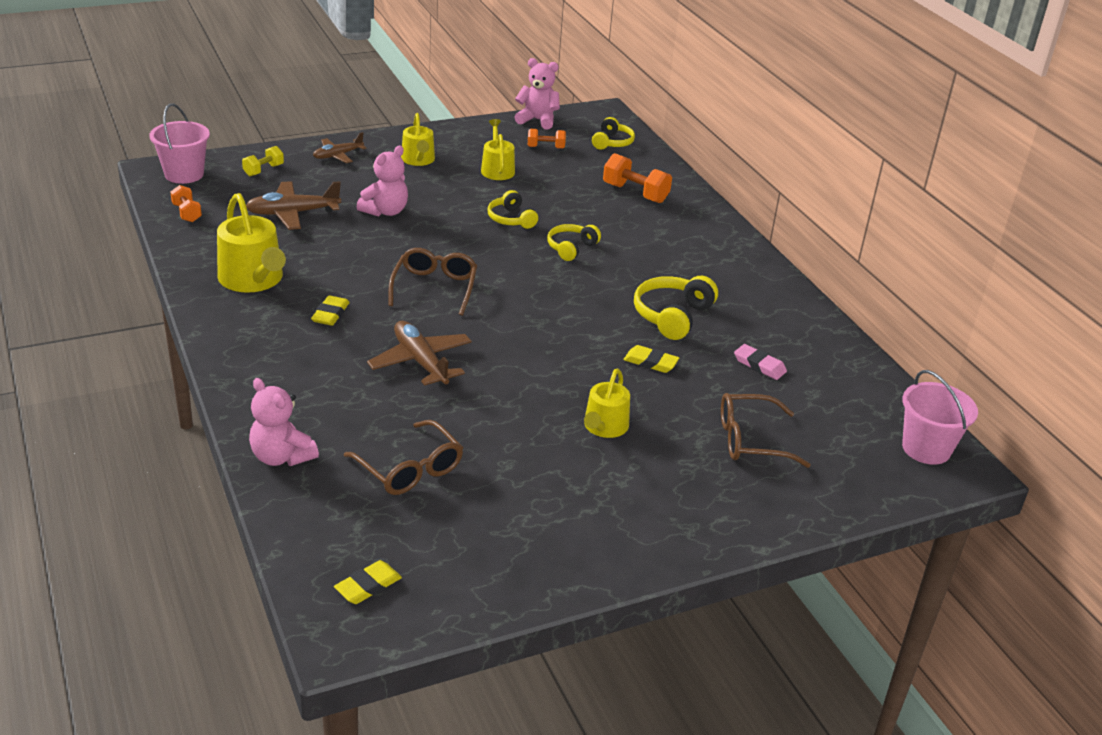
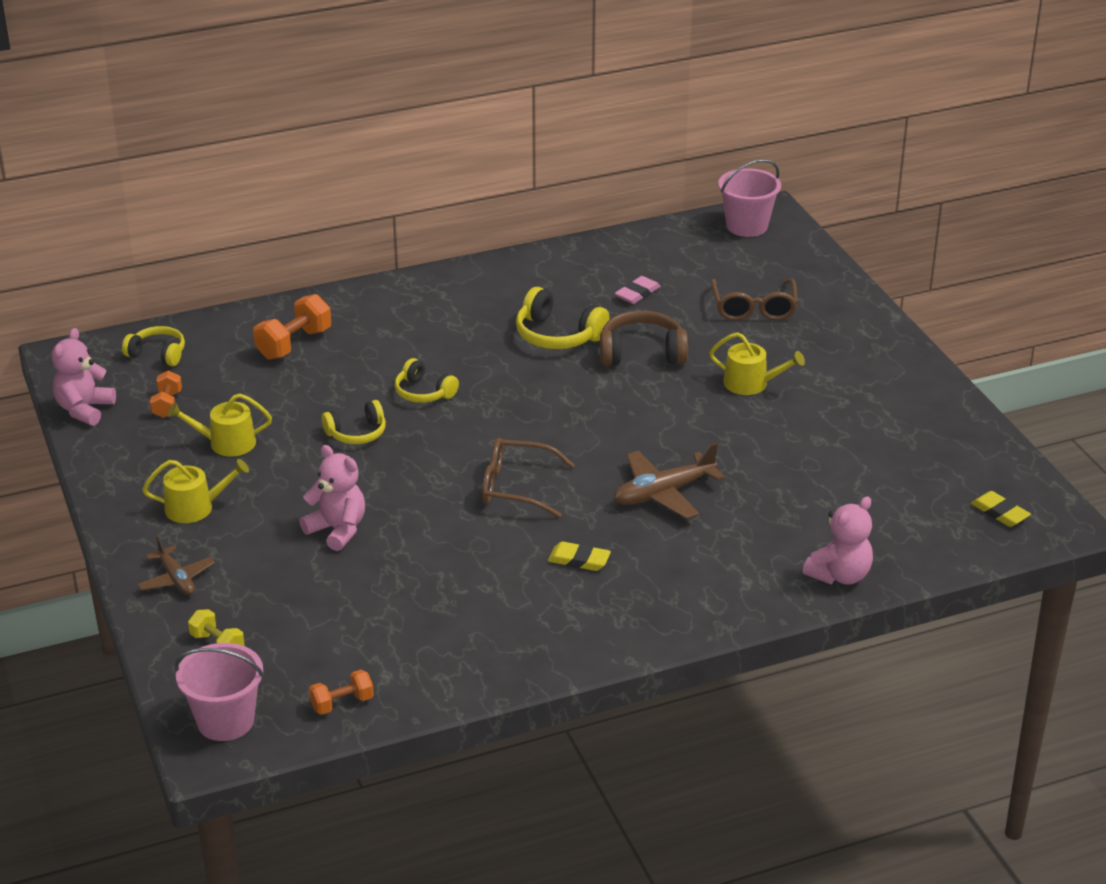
camera: 85 degrees left, 0 degrees up
yellow watering can [217,193,286,293] -> none
brown plane [246,181,341,230] -> none
brown glasses [344,420,463,495] -> none
yellow eraser [623,345,679,373] -> brown headphones [600,310,688,366]

